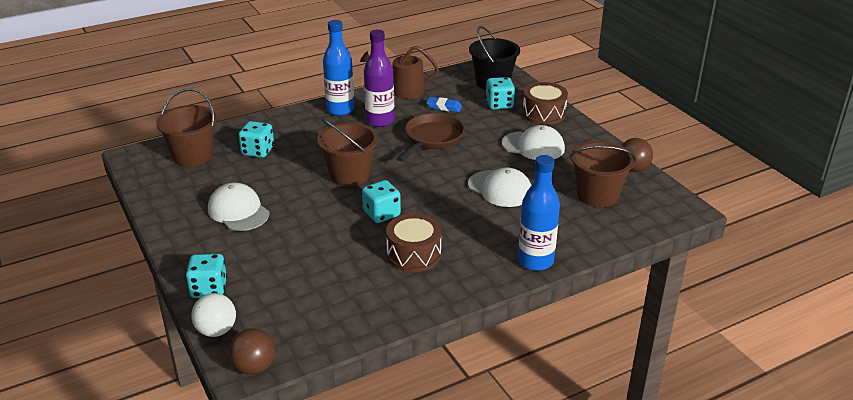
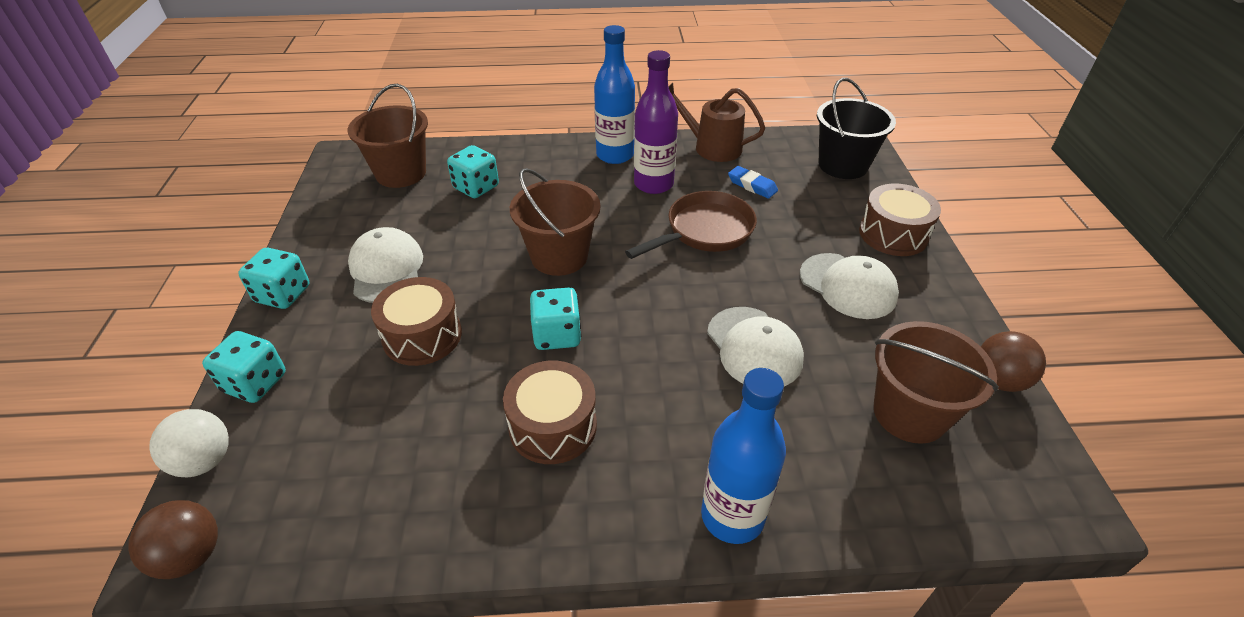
camera: 25 degrees right, 10 degrees up
turquoise dice [486,77,515,110] -> turquoise dice moved to [238,248,309,309]
none -> brown drum [371,277,462,366]

